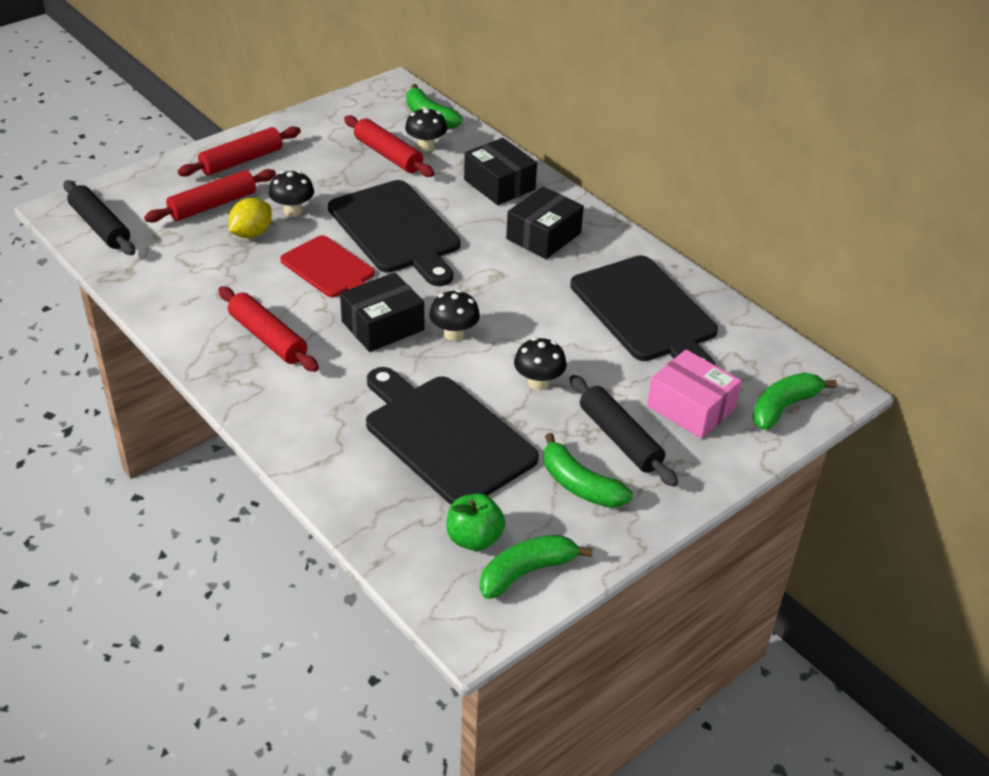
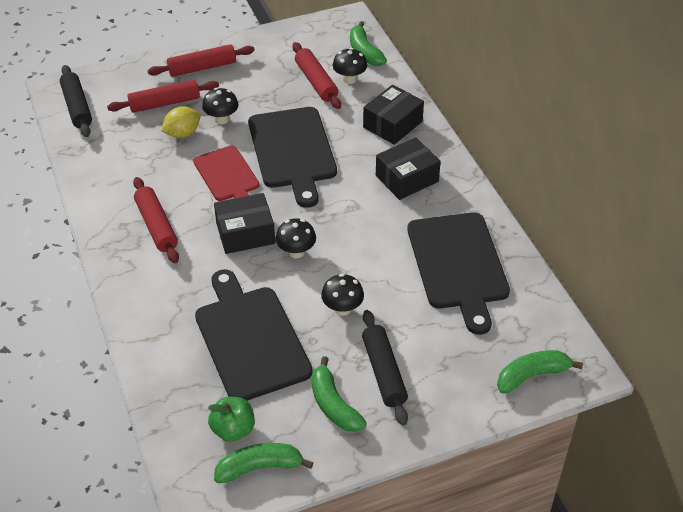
camera: 20 degrees right, 5 degrees up
black box [464,138,537,205] -> black box turned 60 degrees clockwise [363,85,424,145]
pink box [647,350,742,439] -> none

